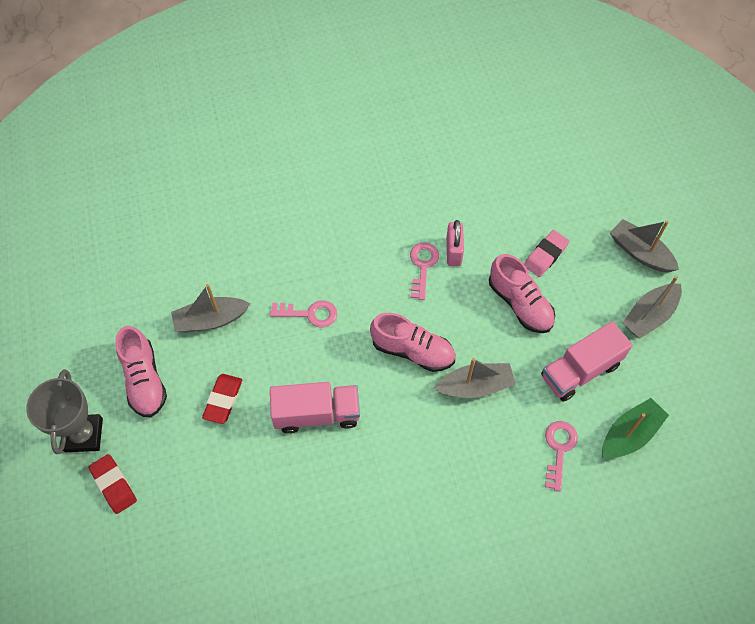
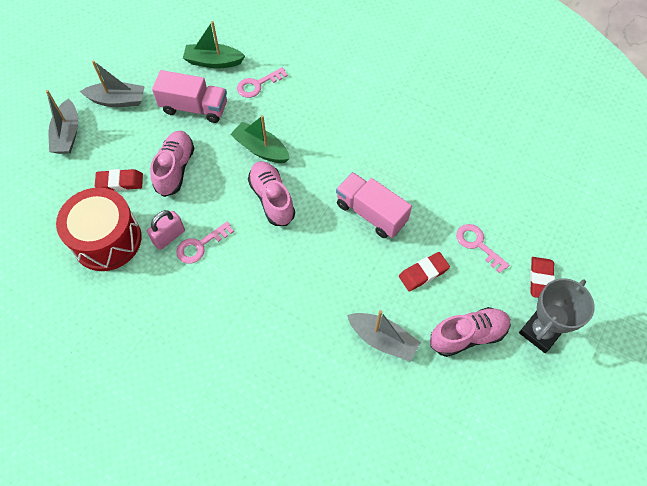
camera: 135 degrees left, 0 degrees up
pink shoe [115,326,167,418] -> pink shoe turned 45 degrees clockwise [430,307,511,357]
pink key [270,300,337,327] -> pink key moved to [456,224,509,273]
grey boat [434,358,516,398] -> green boat [230,115,290,163]
pink eraser [524,230,569,277] -> red eraser [95,169,143,191]
none -> red drum [56,188,142,271]

